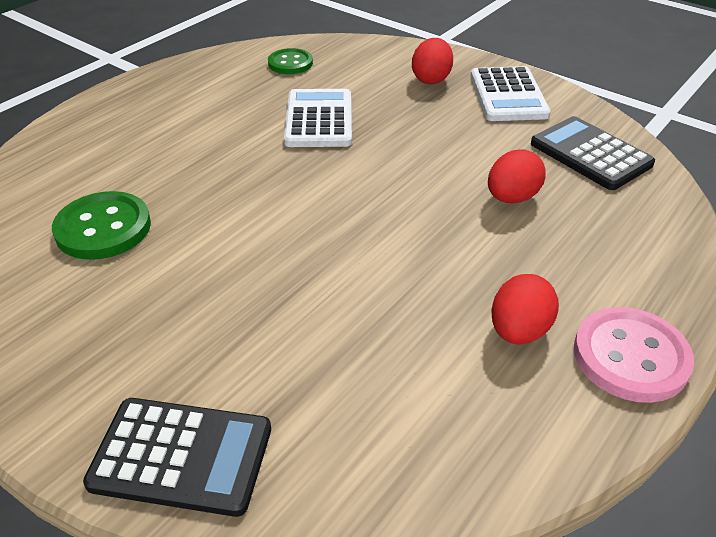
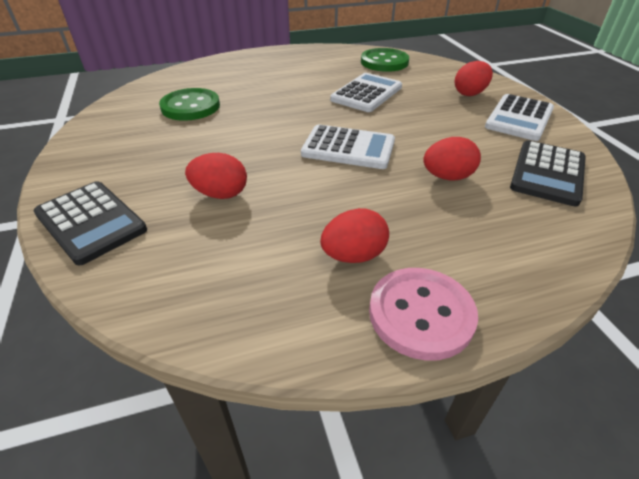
camera: 35 degrees right, 0 degrees up
green button [268,48,313,74] -> green button [361,48,409,72], size x1.53
black calculator [531,116,655,190] -> black calculator turned 150 degrees counterclockwise [510,140,586,207]
none -> red egg [185,153,247,199]
none -> white calculator [301,124,395,169]

